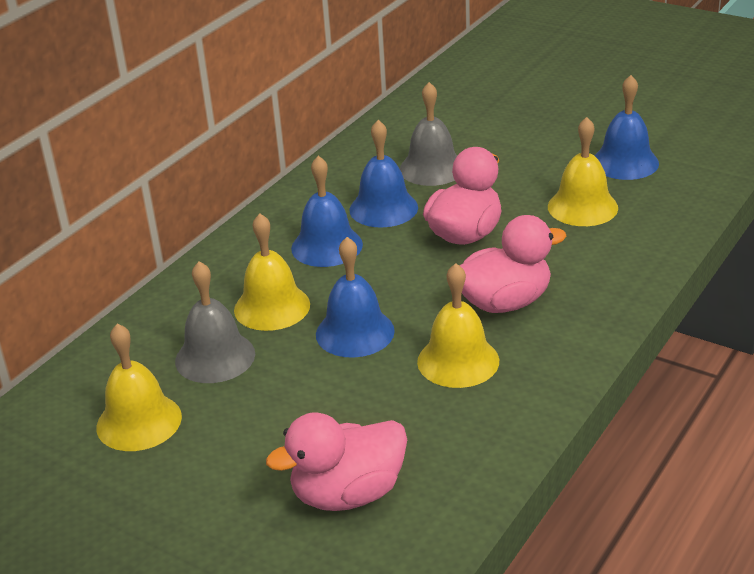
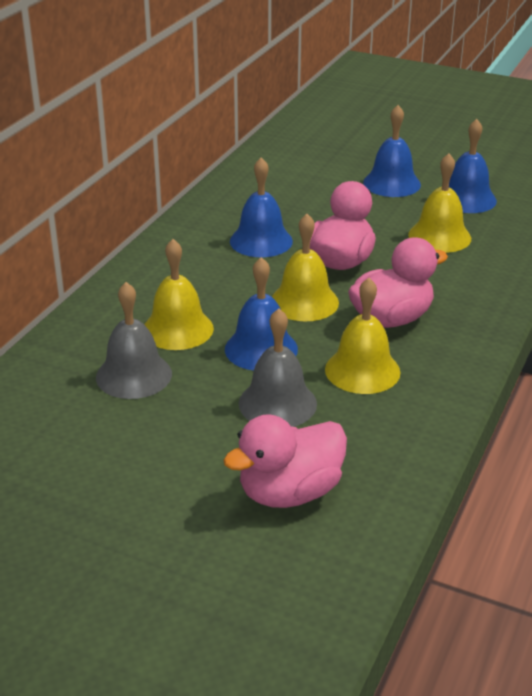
camera: 10 degrees left, 0 degrees up
yellow bell [96,323,182,451] -> yellow bell moved to [272,214,339,321]
blue bell [291,156,363,267] -> blue bell moved to [363,105,421,197]
grey bell [400,82,457,186] -> grey bell moved to [239,308,317,427]

